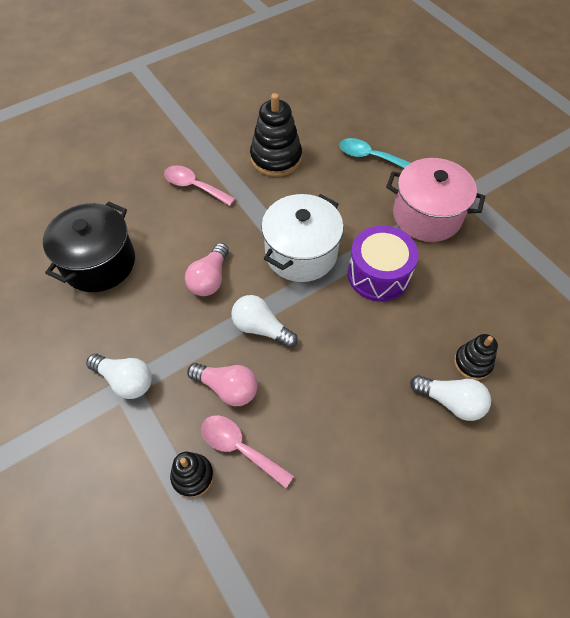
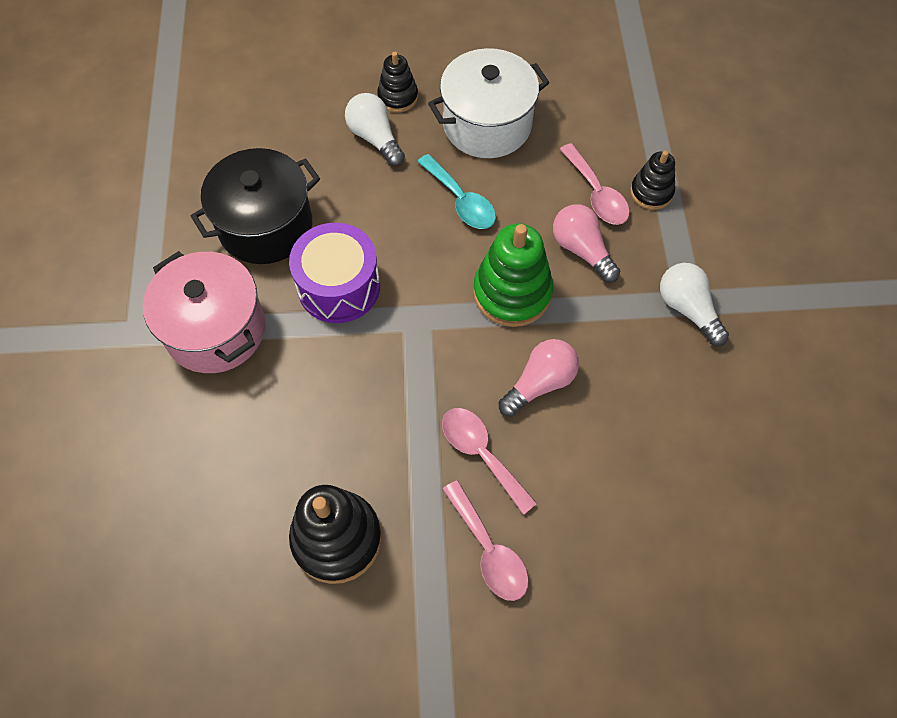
camera: 150 degrees left, 5 degrees up
black pot [43,201,135,292] -> black pot moved to [191,148,320,264]
white light bulb [231,295,298,348] -> green stacking toy [473,224,554,327]
white pot [261,194,344,282] -> white pot moved to [428,48,550,158]
turquoise spoon [339,138,411,168] -> turquoise spoon moved to [417,154,496,229]
black stacking toy [454,334,498,380] -> black stacking toy moved to [377,52,418,113]
none -> pink spoon [442,408,537,515]

